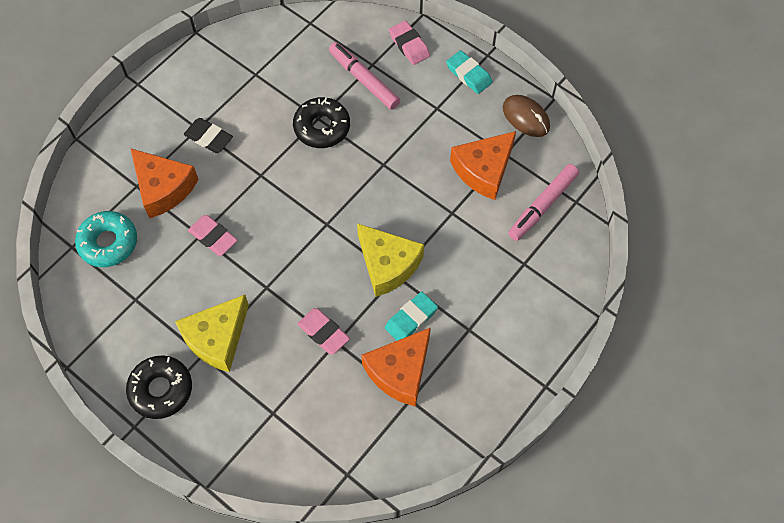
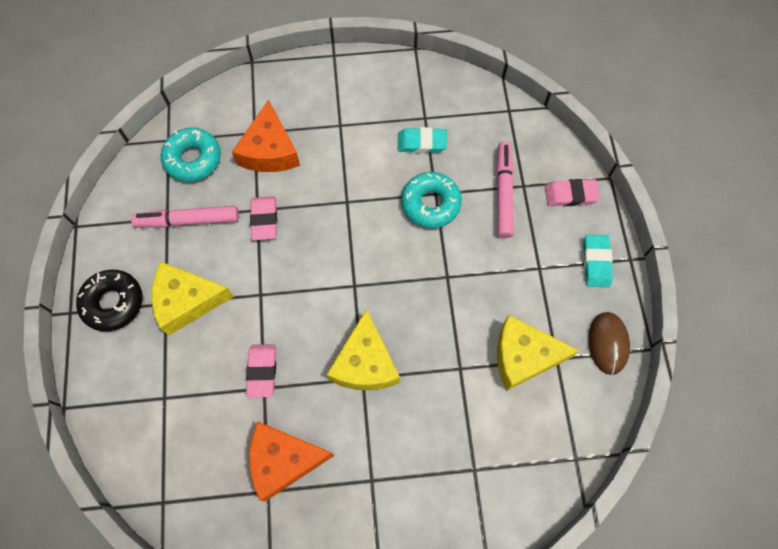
camera: 45 degrees right, 5 degrees up
black eraser [184,118,233,153] -> none
black donut [293,97,350,148] -> turquoise donut [401,172,462,228]
turquoise eraser [385,292,438,341] -> turquoise eraser moved to [398,127,447,153]
pink eraser [389,20,430,65] -> pink eraser turned 75 degrees clockwise [545,179,600,206]
orange cheese [450,131,516,200] -> yellow cheese [497,315,580,391]
pink marker [508,164,579,241] -> pink marker moved to [131,206,239,227]

